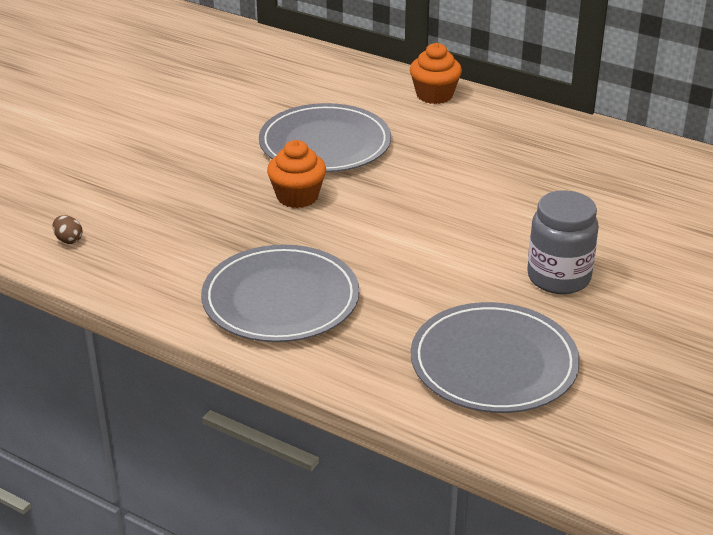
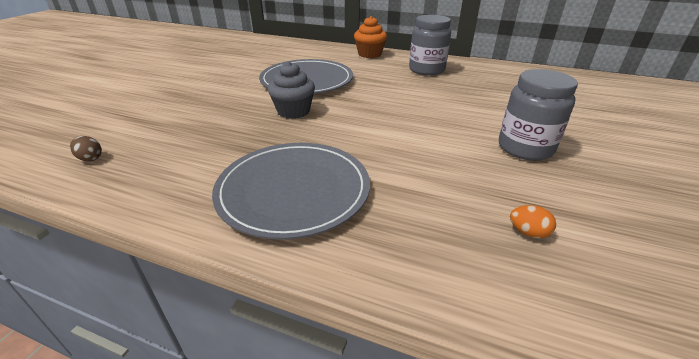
camera: 10 degrees left, 0 degrees up
orange cupcake [267,140,326,208] -> grey cupcake [268,61,315,119]
grey plate [411,302,580,413] -> orange egg [510,205,556,238]
none -> grey jar [409,15,451,75]

